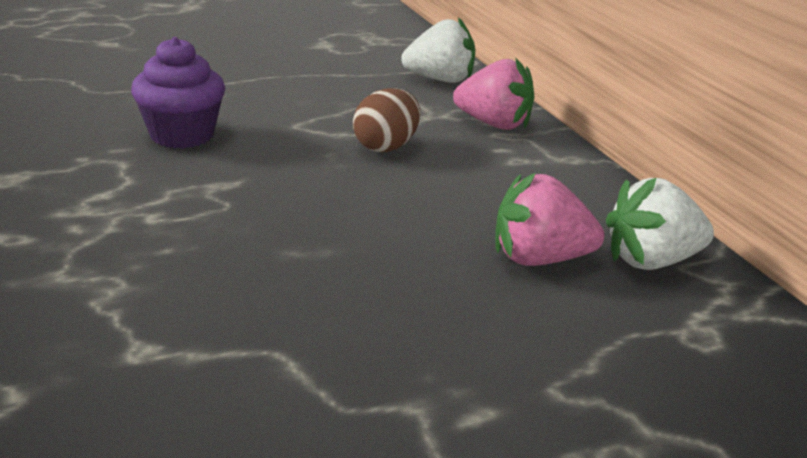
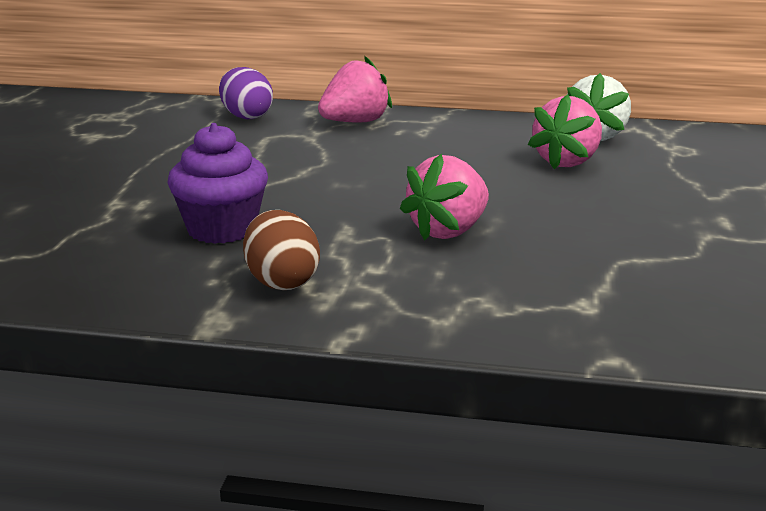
camera: 55 degrees left, 5 degrees down
brown egg [353,88,420,152] -> brown egg moved to [243,210,320,290]
white strawberry [401,17,475,83] -> purple egg [219,67,273,119]
none -> pink strawberry [400,154,489,241]

